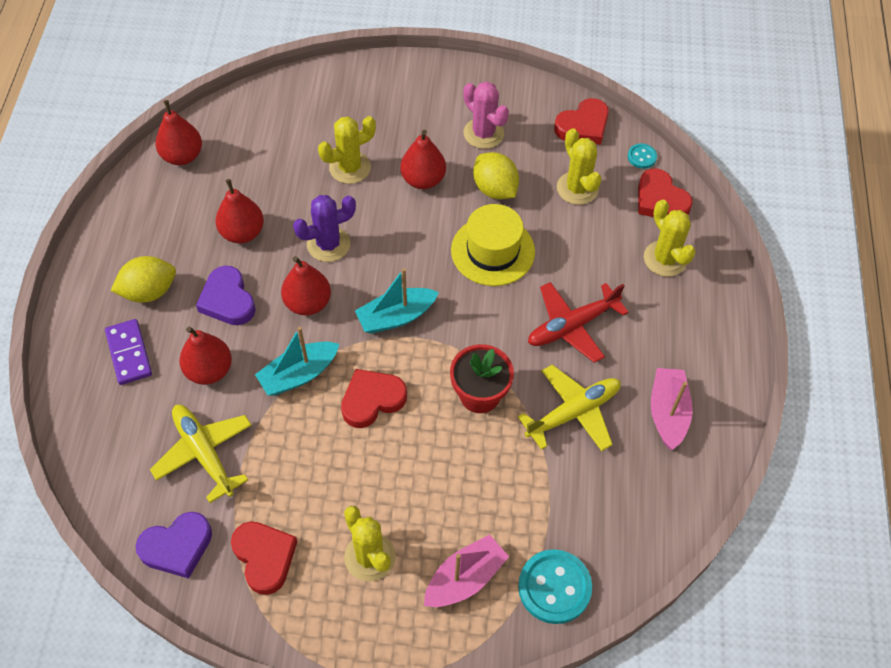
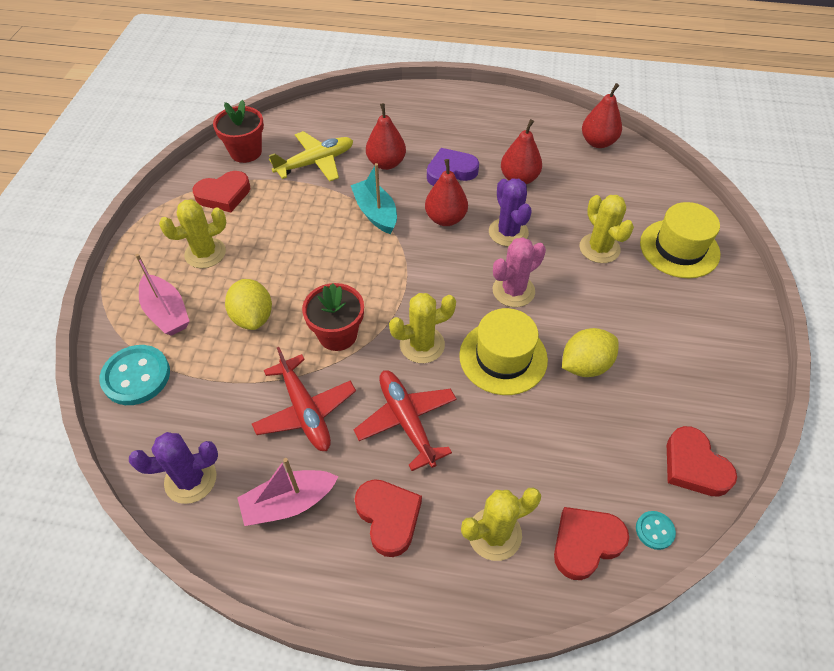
camera: 95 degrees right, 5 degrees down
purple domino [105,319,152,385] -> none
yellow lemon [110,256,176,303] -> yellow lemon moved to [225,279,272,330]
purple heart [136,512,212,579] -> red flower pot [213,100,264,163]
red heart [341,369,407,428] -> red heart moved to [354,479,422,557]
turquoise boat [355,268,439,334] -> none
red pear [400,130,446,189] -> none
pink cactus [463,82,509,149] -> pink cactus moved to [493,237,546,307]
yellow plane [518,365,621,451] -> red plane [252,347,356,451]
yellow cactus [557,128,601,205] -> yellow cactus moved to [389,293,456,363]
pink boat [651,368,693,450] -> pink boat turned 150 degrees clockwise [237,458,338,526]
none -> purple cactus [129,432,218,504]
none -> yellow hat [640,202,720,278]

